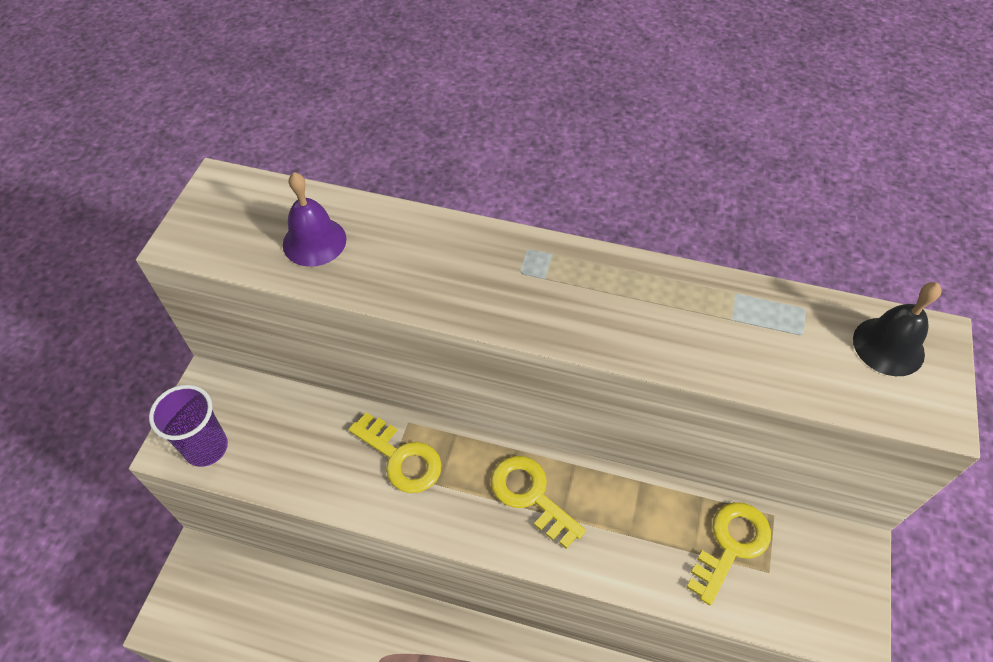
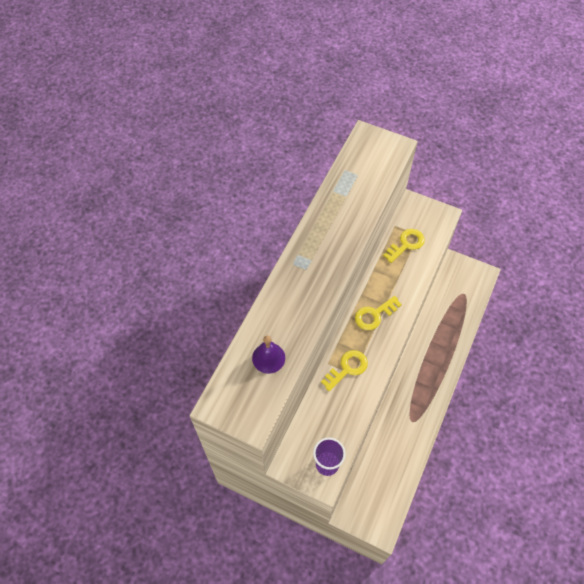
camera: 80 degrees left, 5 degrees up
yellow key [686,502,771,605] -> yellow key turned 90 degrees clockwise [383,229,425,263]
black bell [853,282,942,376] -> none

